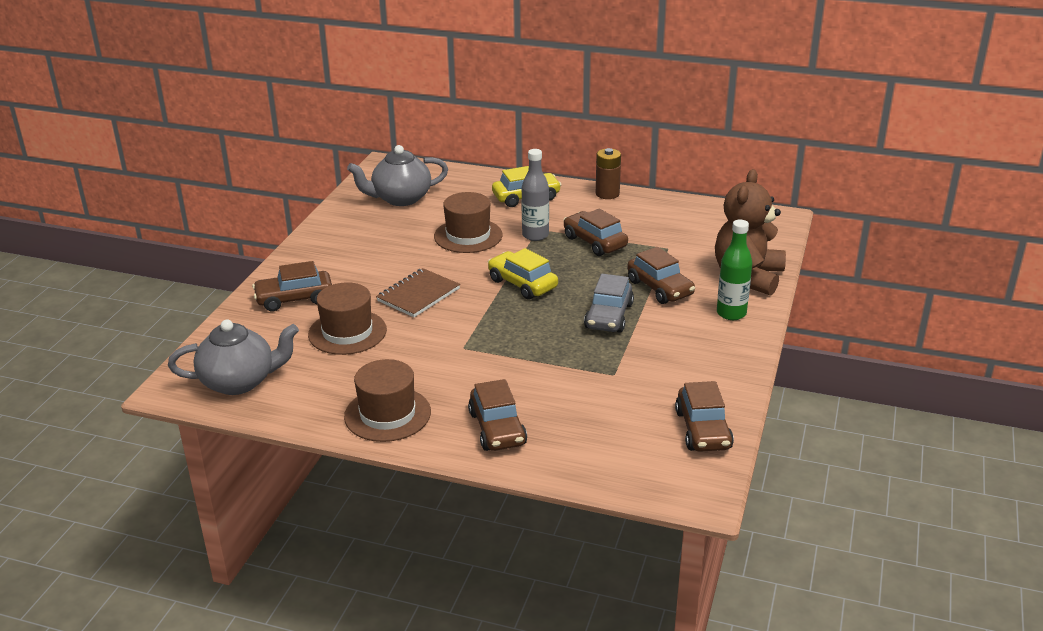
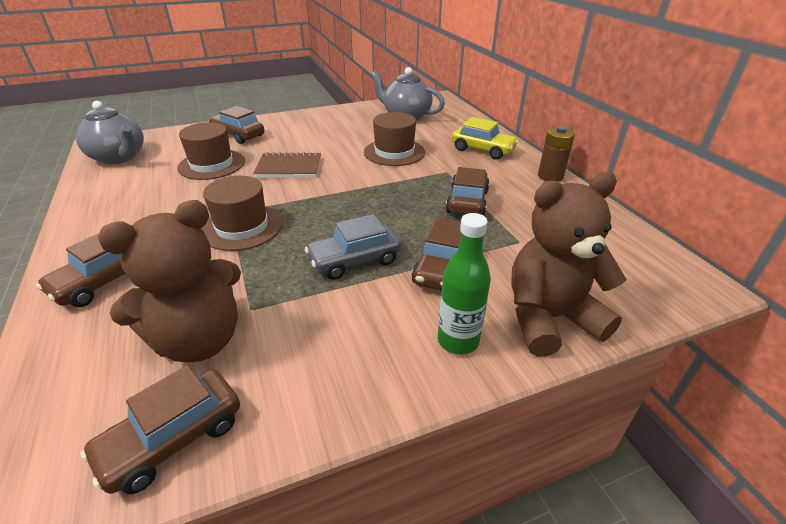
camera: 50 degrees right, 5 degrees up
brown hat [344,359,431,442] -> brown hat moved to [201,176,283,251]
yellow car [488,248,558,300] -> none
grey bottle [521,149,549,241] -> none
none -> brown teddy bear [98,200,241,362]

